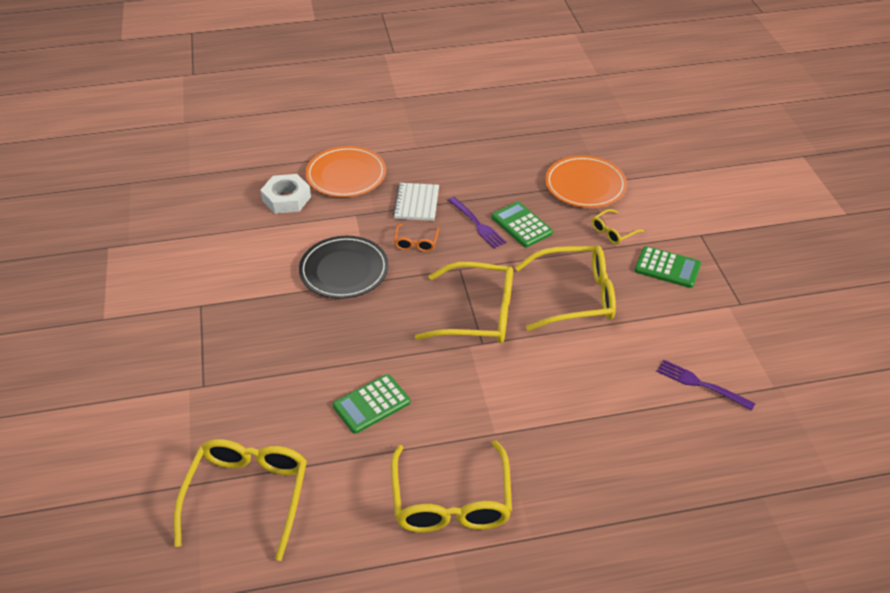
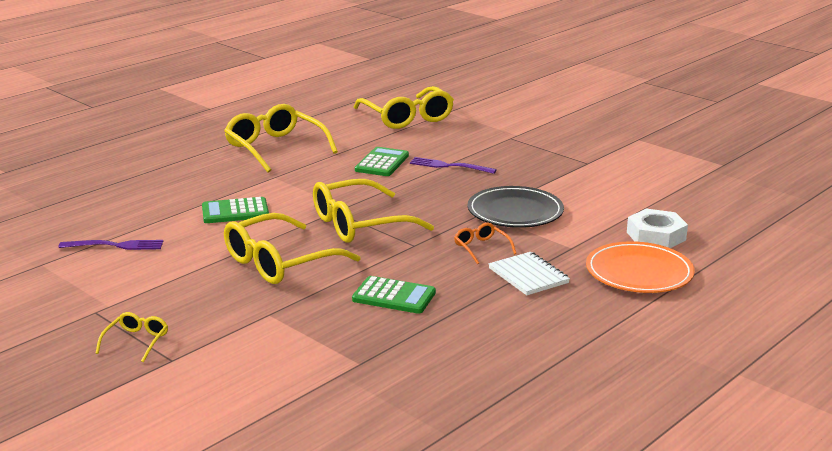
camera: 145 degrees right, 20 degrees down
purple fork [448,197,506,249] -> purple fork moved to [410,157,497,174]
orange plate [545,155,627,208] -> none
yellow glasses [592,209,644,244] -> yellow glasses moved to [95,312,168,362]
green calculator [635,246,701,288] -> green calculator moved to [202,197,269,223]

